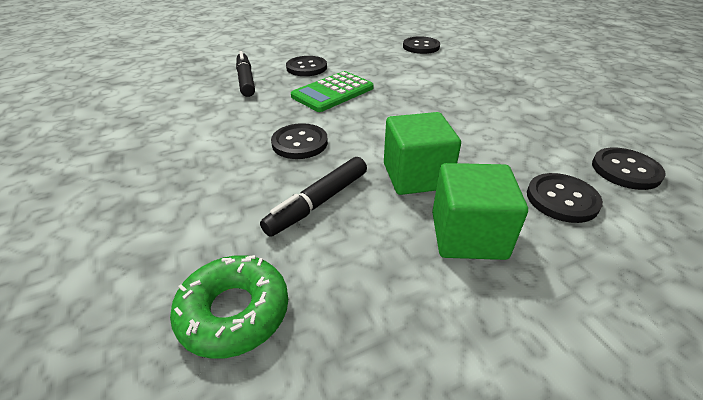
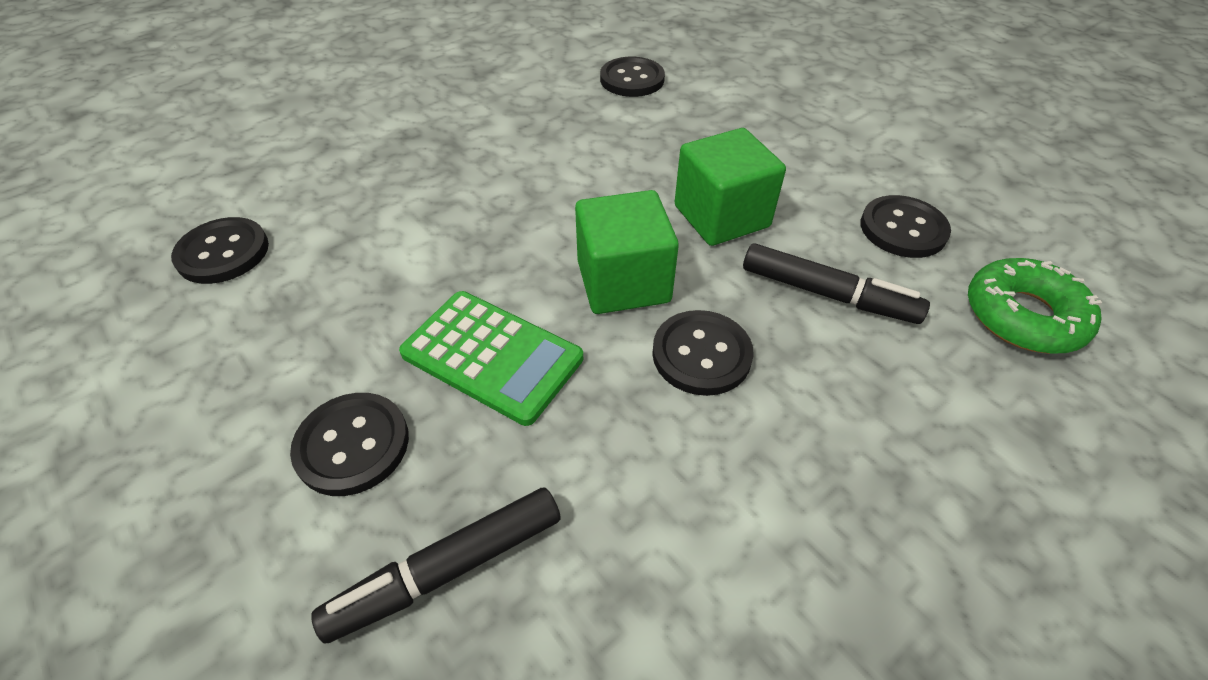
camera: 105 degrees left, 10 degrees up
green cube [432,163,528,260] -> green cube moved to [575,190,679,314]
black button [527,173,603,223] -> black button moved to [861,195,951,258]

